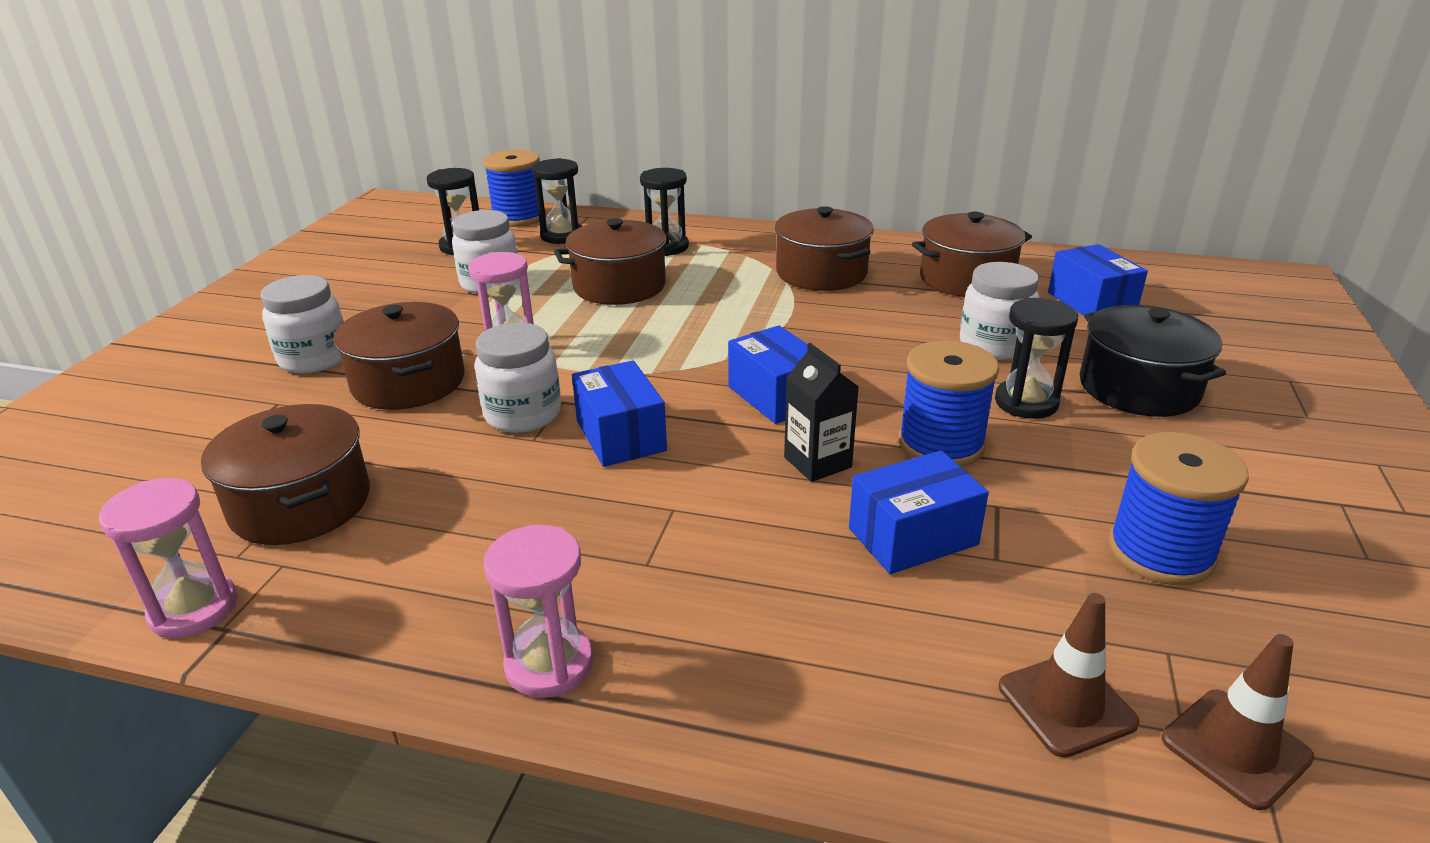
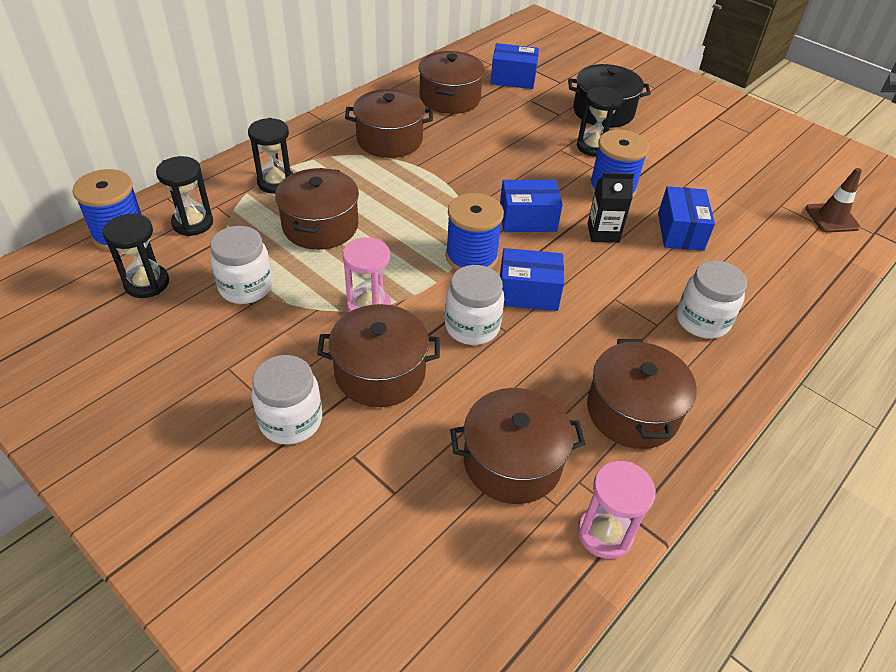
camera: 65 degrees left, 15 degrees up
pink hourglass [484,525,593,698] -> none
white jar [960,262,1039,360] -> white jar moved to [677,260,747,339]
brown traffic cone [999,593,1140,758] -> none
blue spool [1108,432,1249,586] -> blue spool moved to [445,193,504,270]
none -> brown pot [587,339,697,449]

